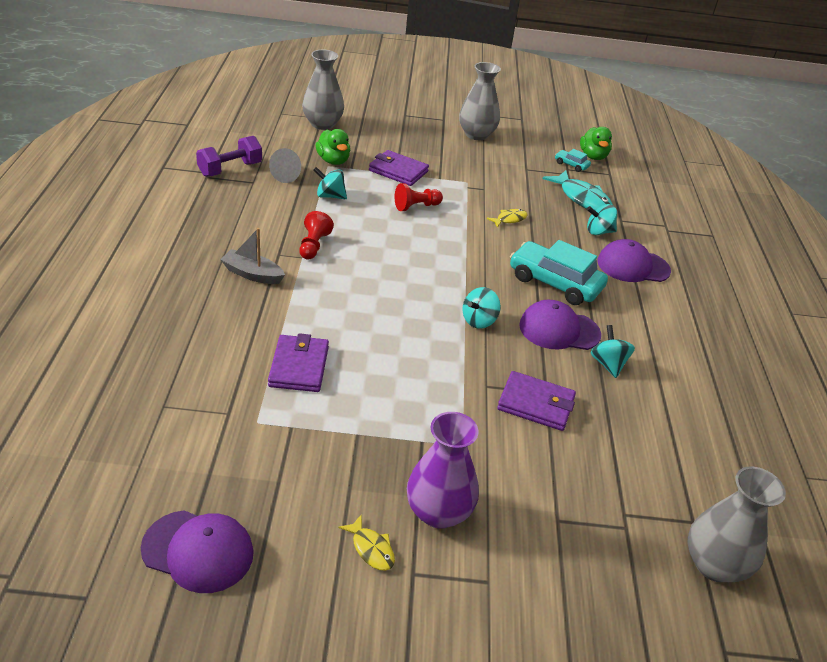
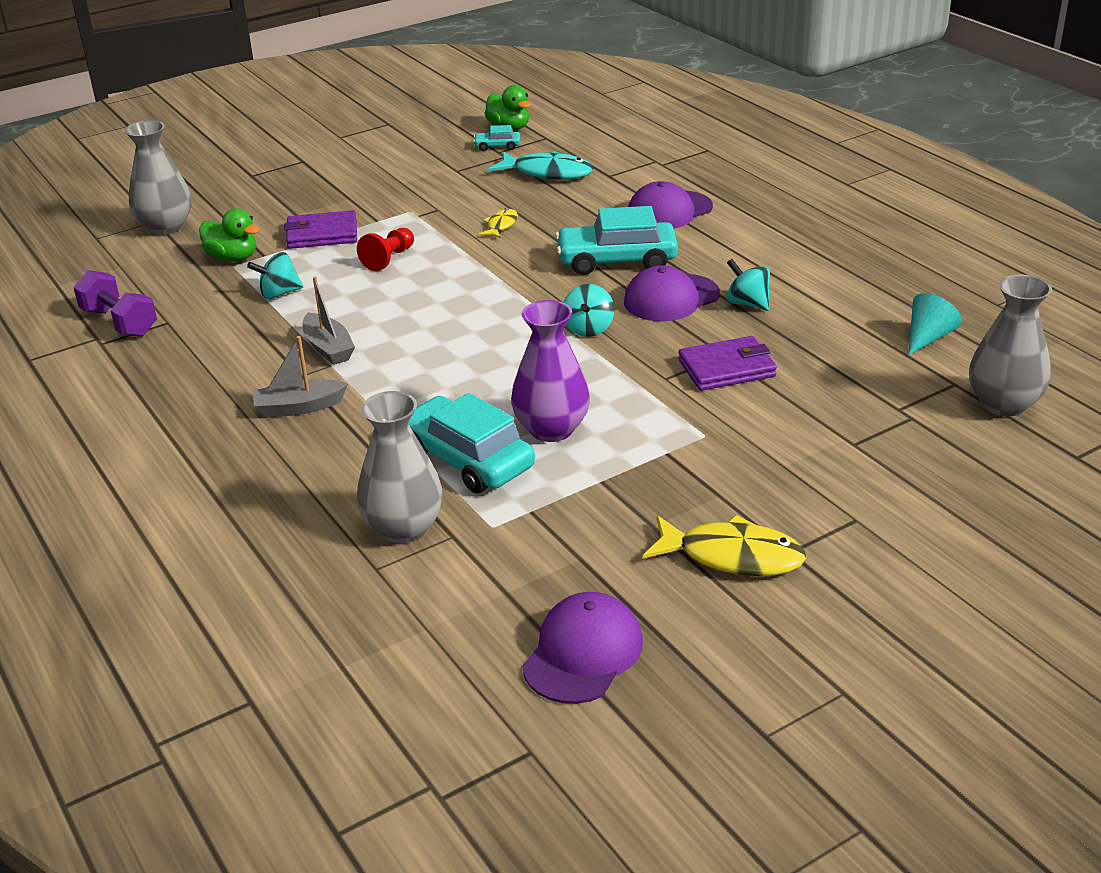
camera: 30 degrees left, 5 degrees down
purple cap [141,510,254,593] -> purple cap turned 45 degrees counterclockwise [522,592,643,704]
purple dumbbell [196,136,262,177] -> purple dumbbell turned 60 degrees counterclockwise [73,270,157,337]
purple wallet [268,333,329,392] -> turquoise car [408,393,535,494]
grey cone [269,148,301,183] -> none
red pawn [299,211,334,260] -> grey boat [303,277,355,365]
yellow fish [338,515,395,571] -> yellow fish [643,515,806,576], size x1.91
purple vase [407,412,479,529] -> purple vase moved to [511,300,590,442]
grey vase [459,62,501,140] -> grey vase moved to [357,391,443,543]
turquoise spinning top [587,204,617,235] -> none
none -> turquoise cone [908,293,962,356]

